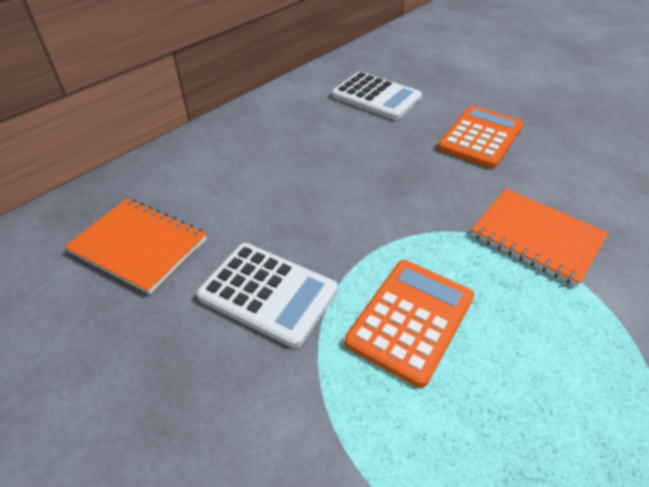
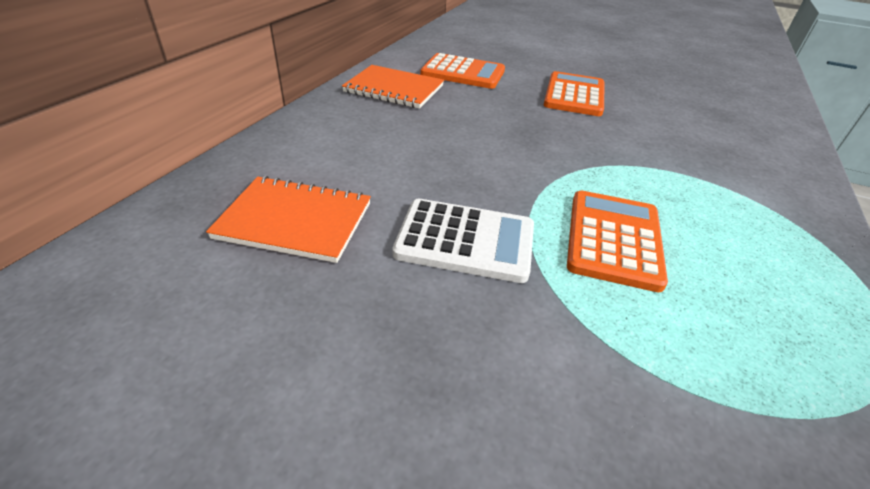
camera: 20 degrees left, 5 degrees down
white calculator [332,72,422,120] -> orange calculator [420,53,505,89]
orange notebook [471,189,608,287] -> orange notebook moved to [342,65,444,109]

